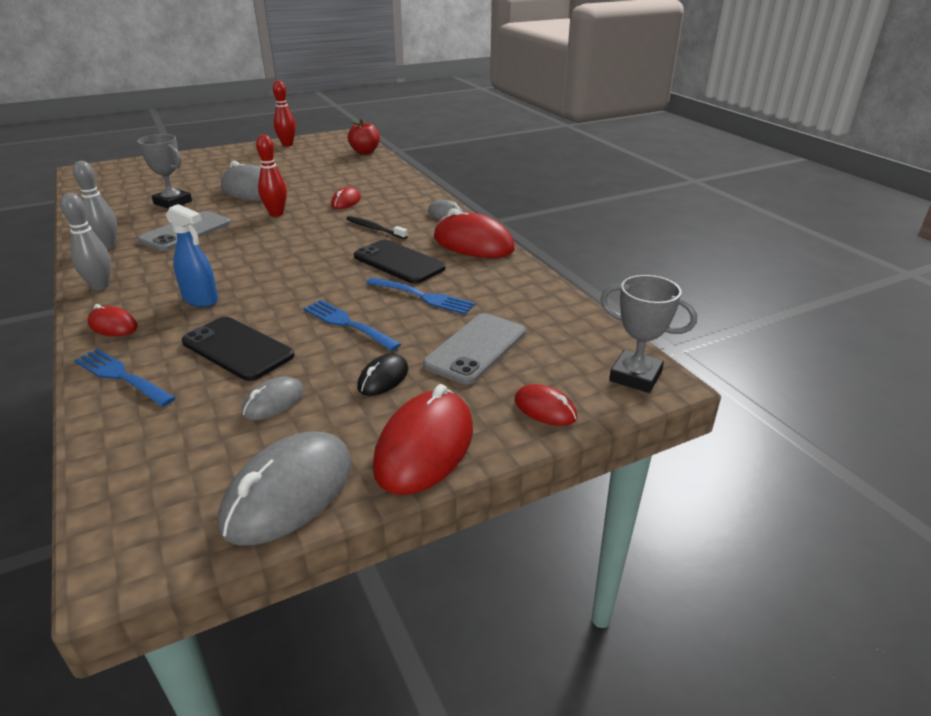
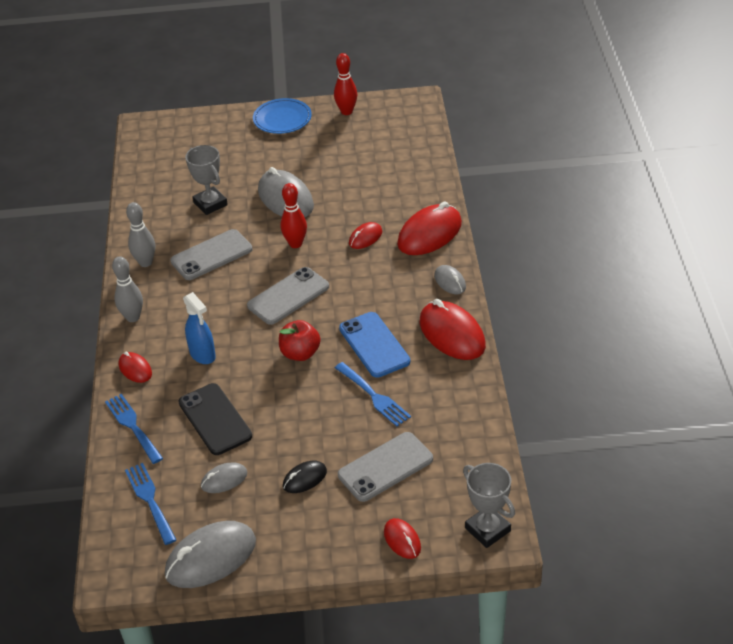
camera: 25 degrees right, 10 degrees up
blue fork [303,300,401,351] -> blue fork moved to [125,463,177,545]
black toothbrush [347,216,408,239] -> none
red apple [348,119,380,154] -> red apple moved to [279,320,321,361]
black phone [354,239,446,284] -> blue phone [339,312,410,378]
red mouse [373,384,473,495] -> red mouse moved to [397,201,462,255]
none -> grey phone [247,267,329,325]
none -> blue plate [253,98,312,134]

